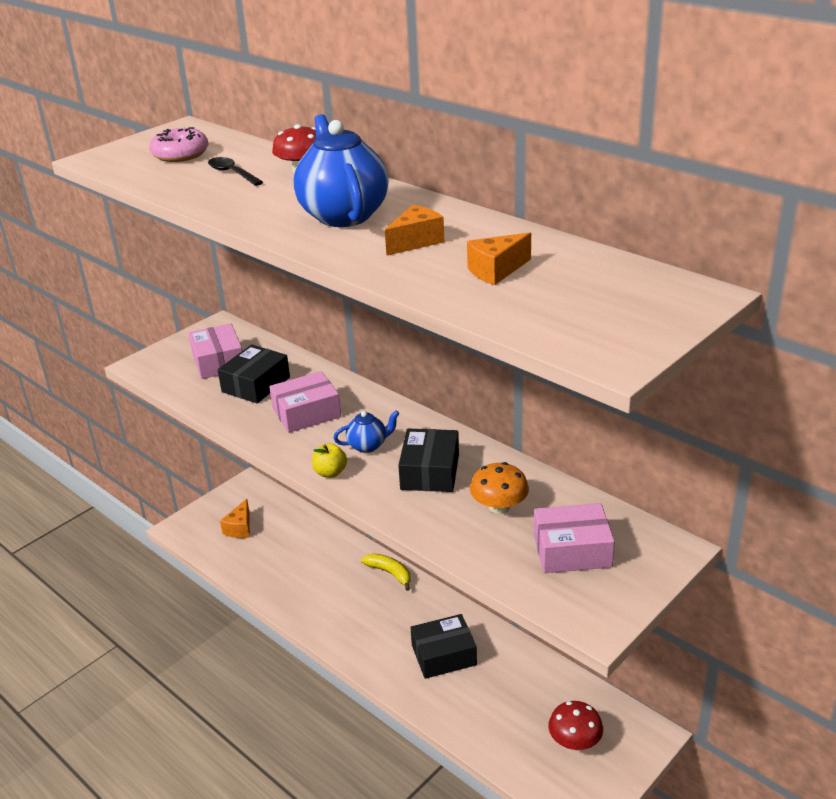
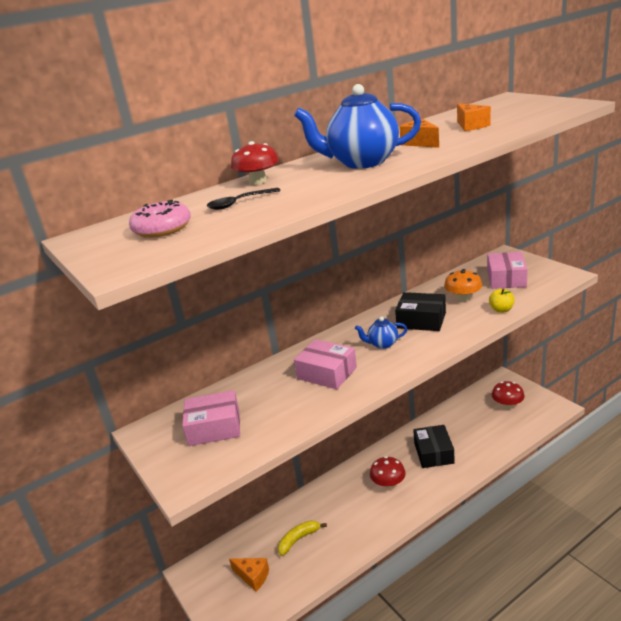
camera: 75 degrees left, 5 degrees down
black box [218,345,290,403] -> none
pink box [269,371,341,433] -> pink box turned 45 degrees counterclockwise [294,339,357,389]
yellow apple [312,443,347,478] -> yellow apple moved to [489,288,515,313]
blue teapot [334,410,400,453] -> blue teapot turned 90 degrees counterclockwise [355,316,407,349]
yellow banana [361,553,411,591] -> yellow banana moved to [278,521,327,556]
none -> red mushroom [370,456,406,488]

